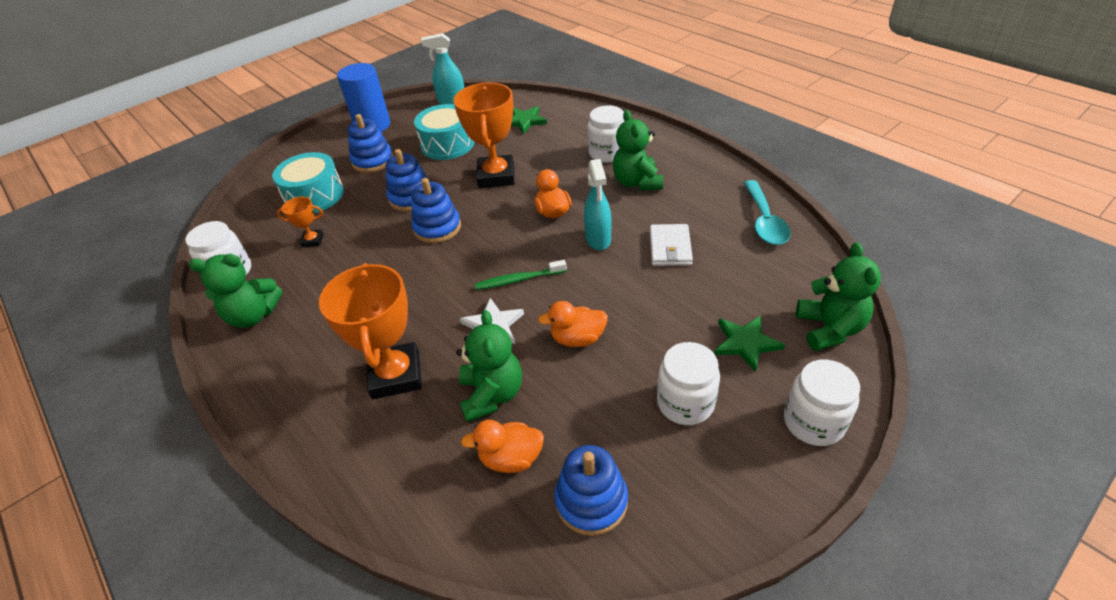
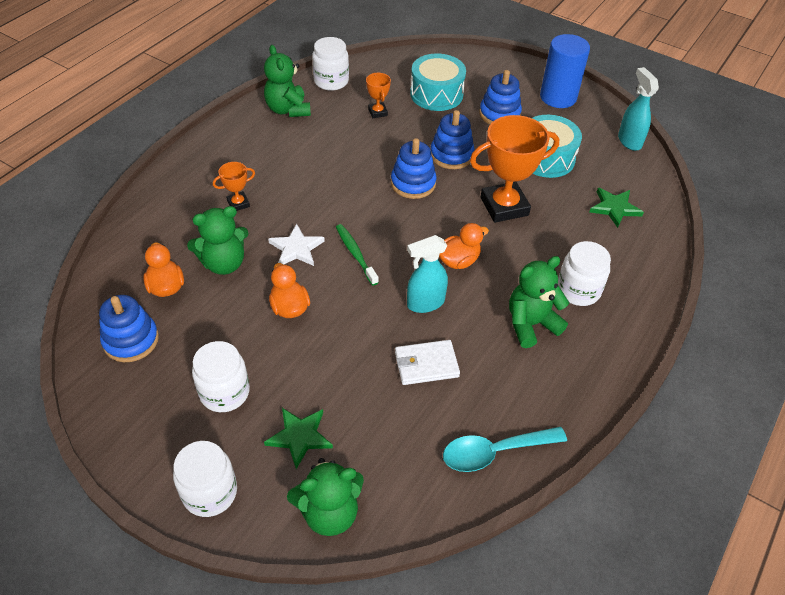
camera: 70 degrees right, 5 degrees up
orange trophy [319,263,422,399] -> orange trophy [213,162,255,211], size x0.47

